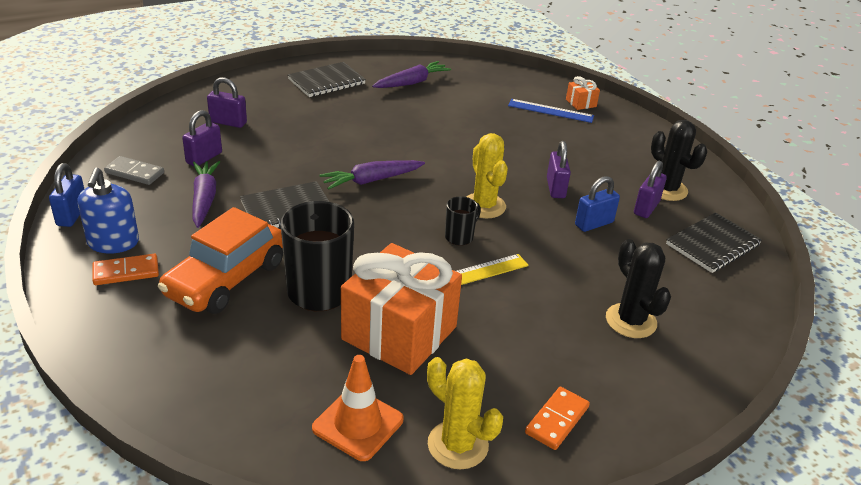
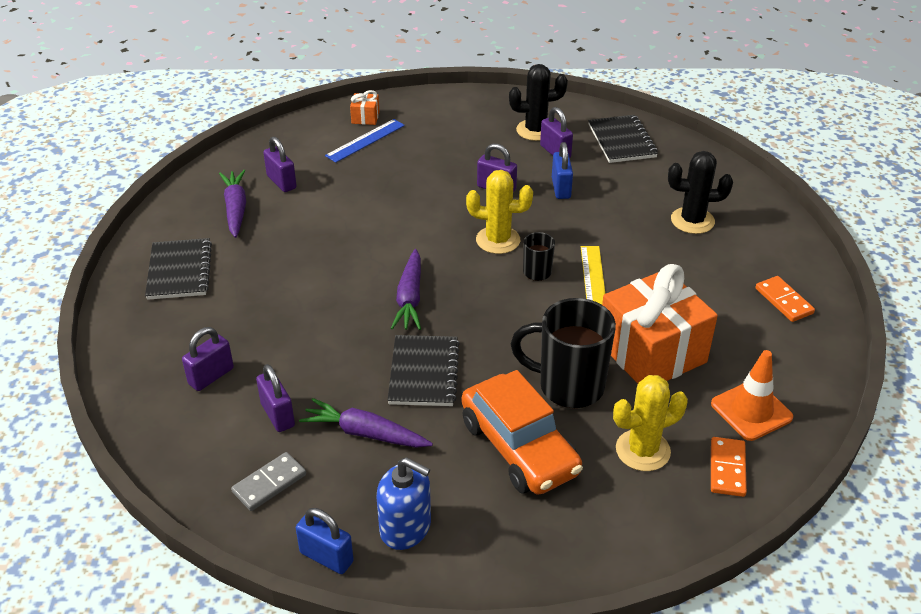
camera: 60 degrees left, 5 degrees up
orange domino [92,254,159,285] -> orange domino moved to [711,437,747,497]
yellow cactus [427,357,503,469] -> yellow cactus moved to [613,375,688,471]
none -> purple padlock [263,137,297,192]

